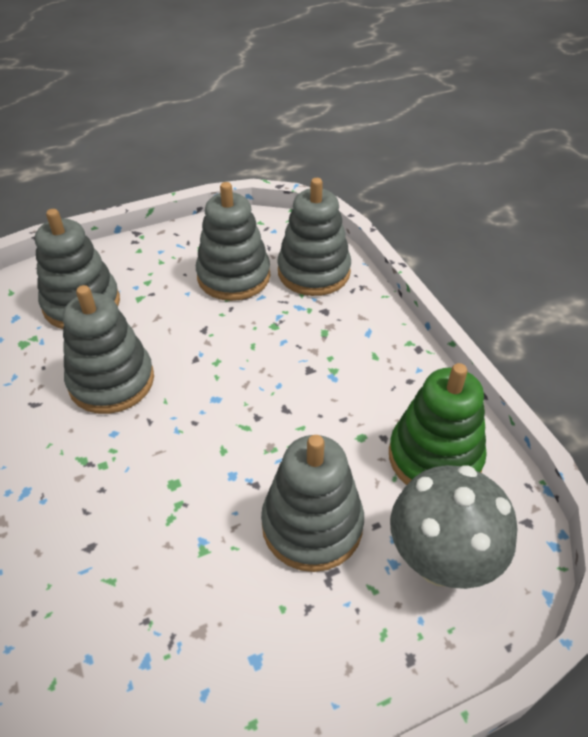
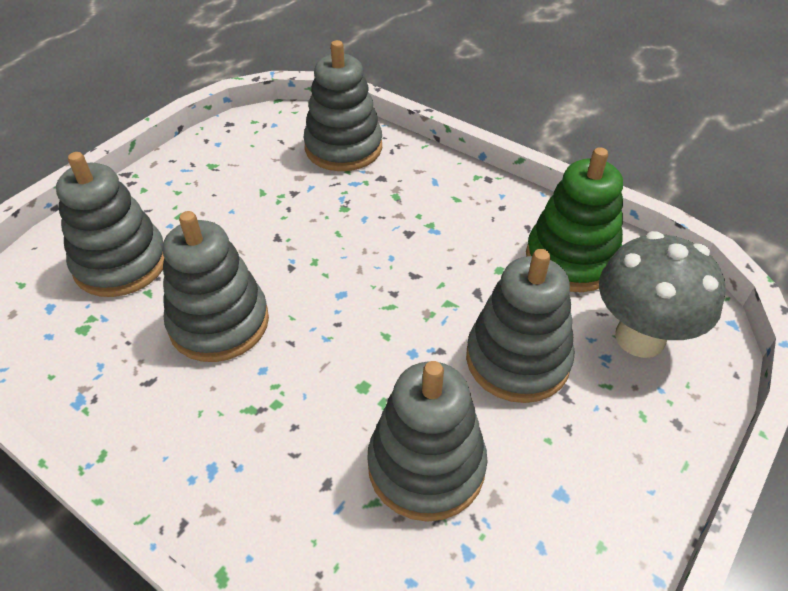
camera: 30 degrees left, 0 degrees up
grey stacking toy [196,182,270,301] -> grey stacking toy moved to [367,361,487,522]

